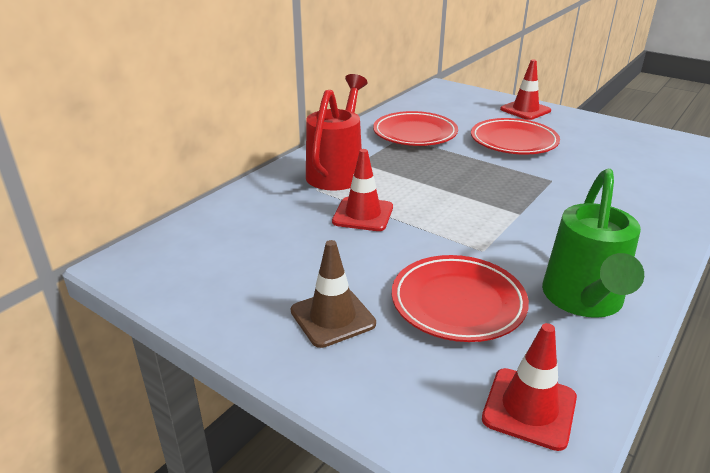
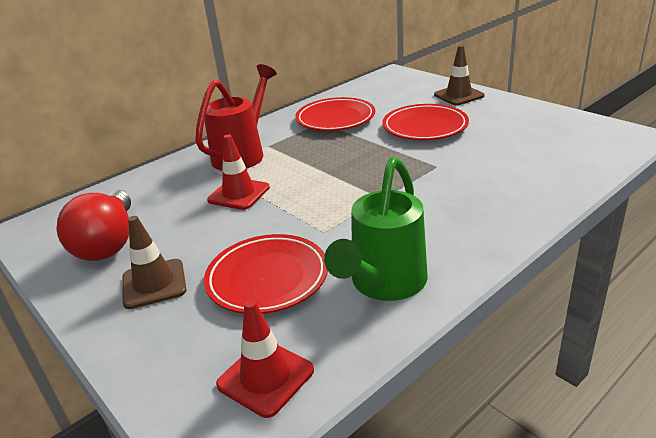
camera: 15 degrees right, 0 degrees up
red traffic cone [500,59,551,120] -> brown traffic cone [434,45,485,105]
none -> red light bulb [56,190,131,261]

